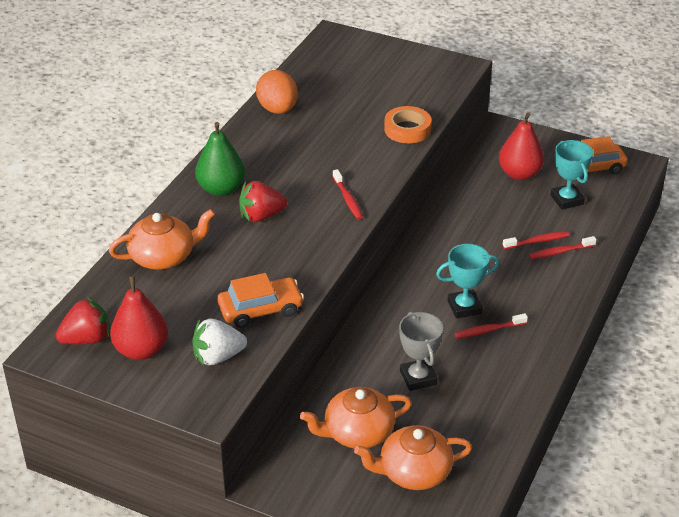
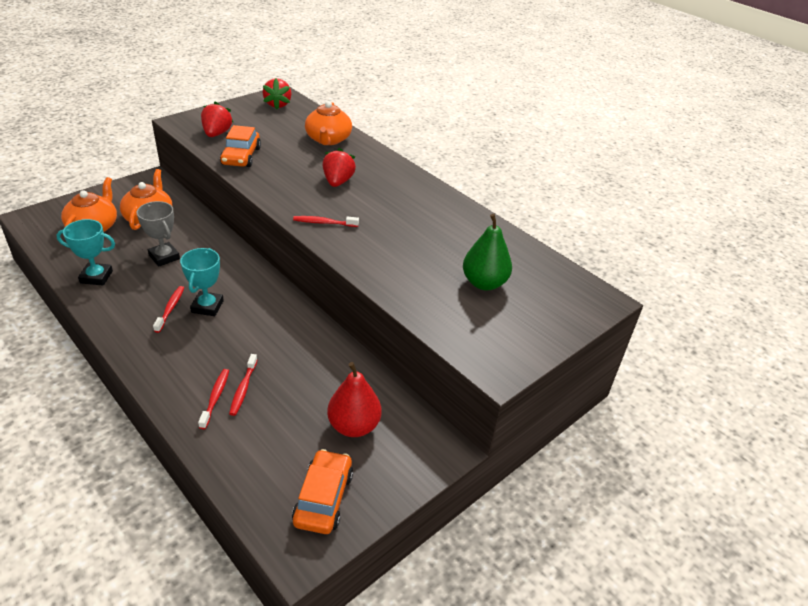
camera: 110 degrees right, 0 degrees up
red pear [110,275,168,360] -> none
white strawberry [192,319,247,366] -> red strawberry [201,101,233,137]
green pear [195,122,245,196] -> green pear moved to [463,214,512,290]
orange egg [256,70,298,114] -> none
orange tape [384,106,431,143] -> none
grey trophy [399,311,443,391] -> grey trophy turned 45 degrees clockwise [137,201,180,267]
turquoise trophy [551,140,593,210] -> turquoise trophy moved to [56,219,115,286]

